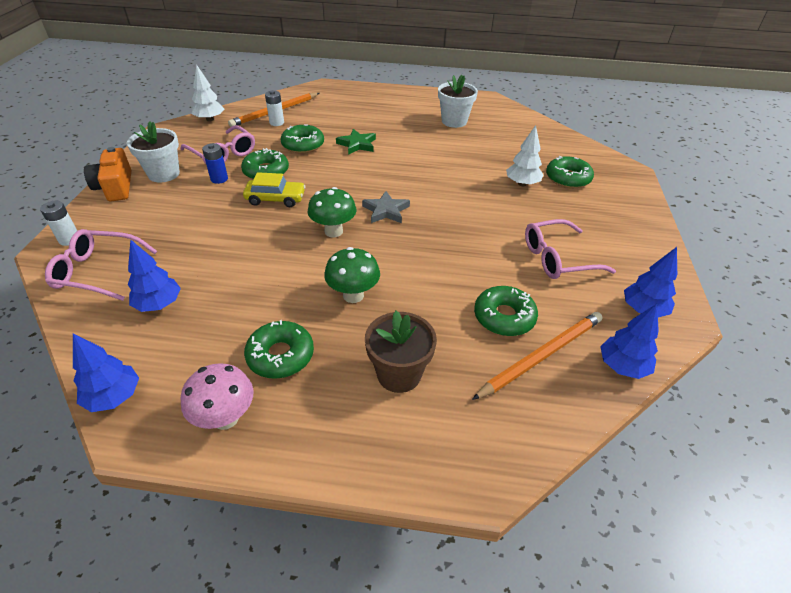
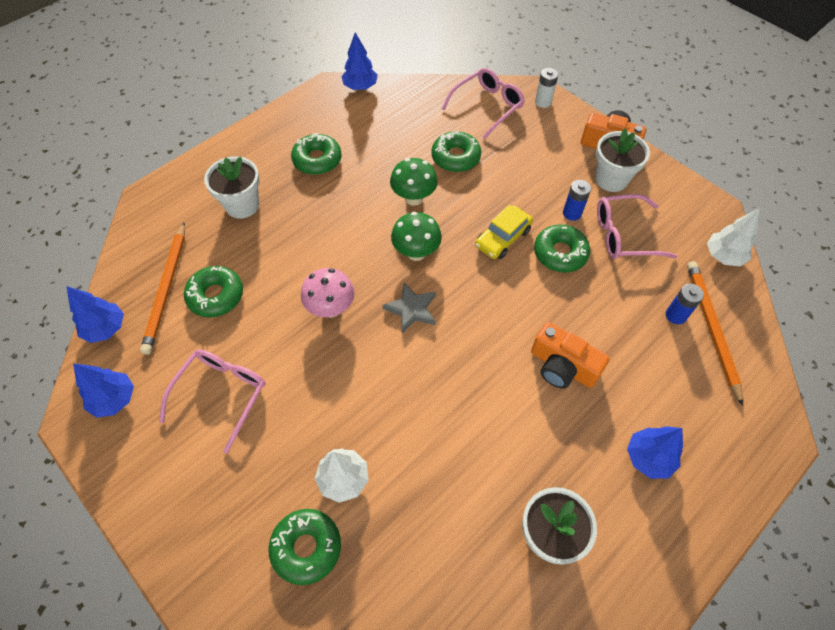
camera: 130 degrees right, 15 degrees up
blue tree [128,239,181,312] -> blue tree moved to [627,426,683,479]
pink mushroom [180,363,254,430] -> pink mushroom moved to [301,268,355,318]
white battery [265,90,284,126] -> blue battery [666,284,704,324]
green donut [281,125,324,153] -> green donut moved to [431,131,481,172]
green mushroom [324,247,380,303] -> green mushroom moved to [390,158,438,206]
green star [336,129,376,155] -> orange camera [531,322,610,389]
brown flower pot [365,311,437,393] -> white flower pot [204,156,260,219]

